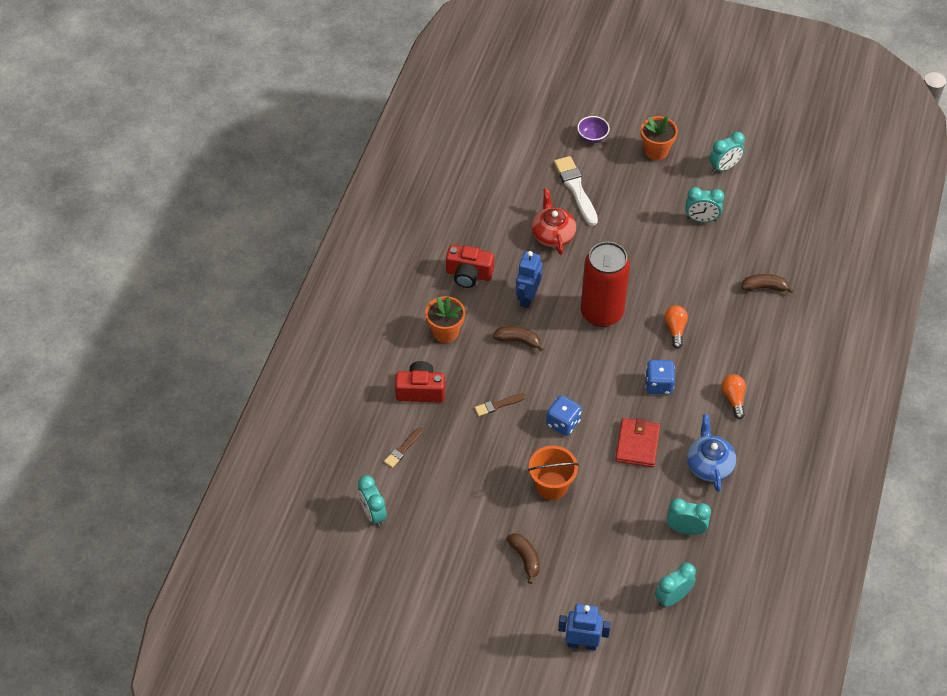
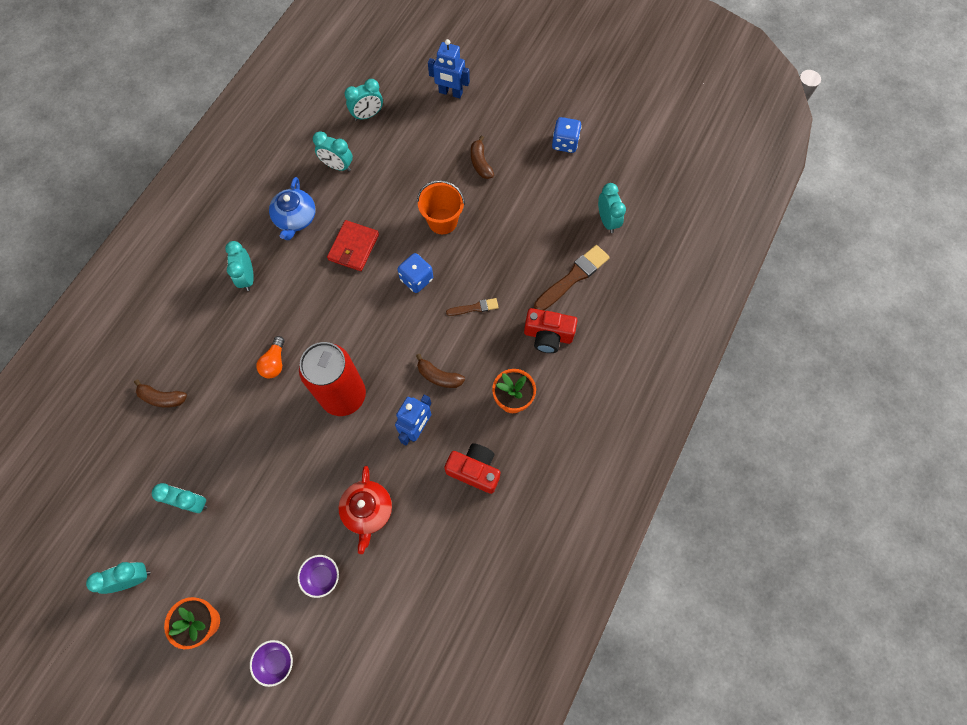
camera: 170 degrees left, 15 degrees up
brown brush [384,427,423,468] -> brown brush [534,245,610,310], size x1.83
white brush [554,156,598,226] -> purple bowl [298,555,339,598]
blue dice [645,360,675,394] -> blue dice moved to [552,117,582,153]
orange light bulb [722,374,746,419] -> turquoise clock [225,241,254,291]

